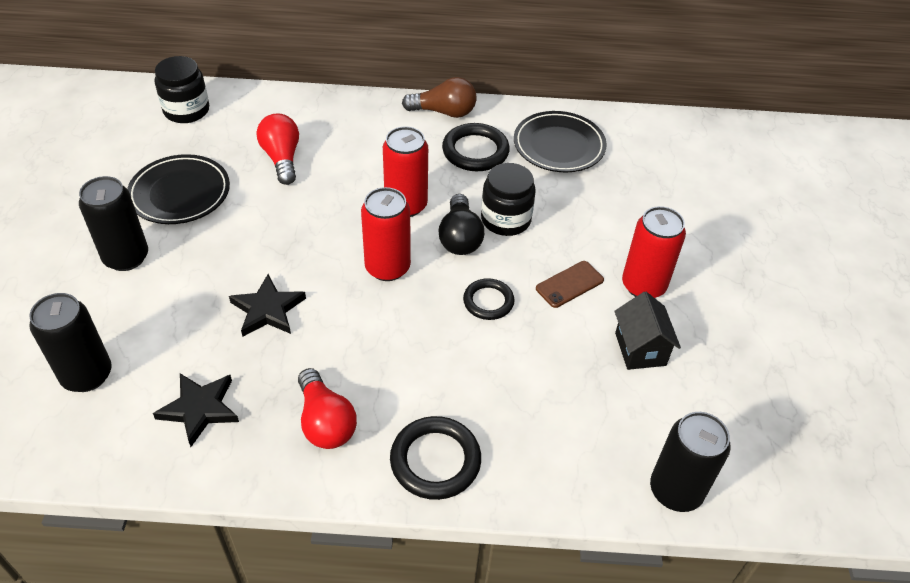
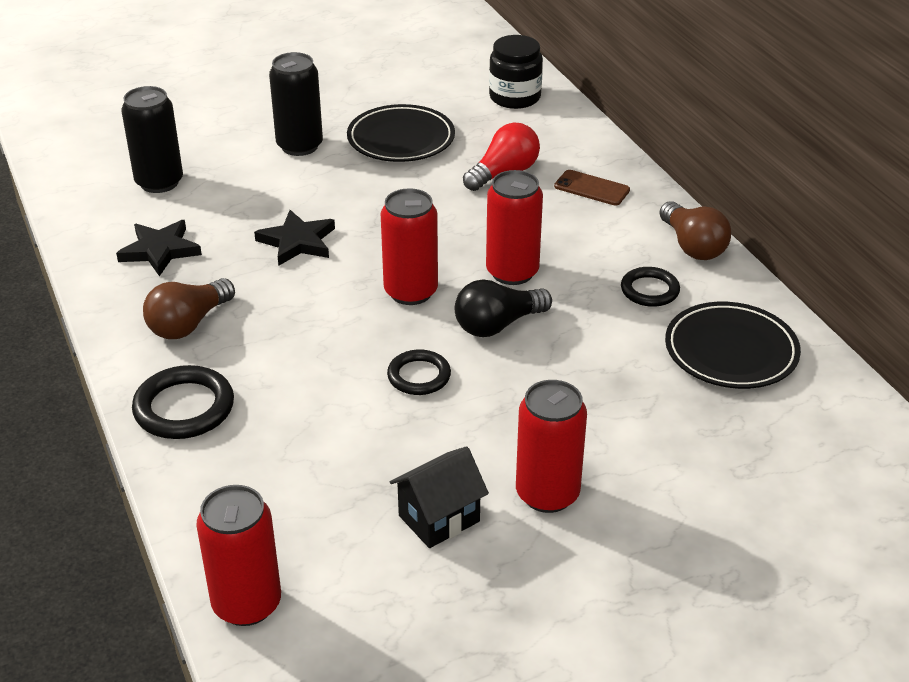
camera: 65 degrees right, 10 degrees down
red light bulb [298,368,357,449] -> brown light bulb [143,278,235,339]
black ring [442,123,510,171] -> black ring [621,267,680,307], size x0.65
black jar [481,163,536,236] -> none
brown phone [536,261,604,308] -> brown phone moved to [554,170,630,206]
black can [650,412,731,512] -> red can [196,485,281,626]

